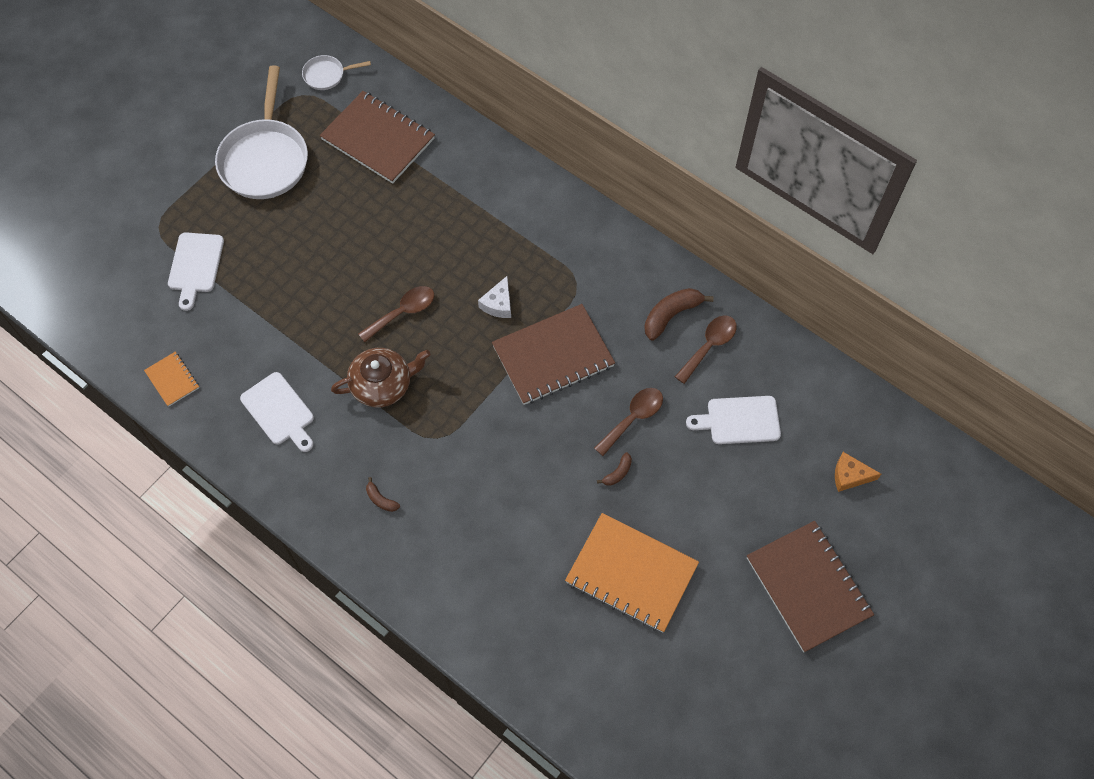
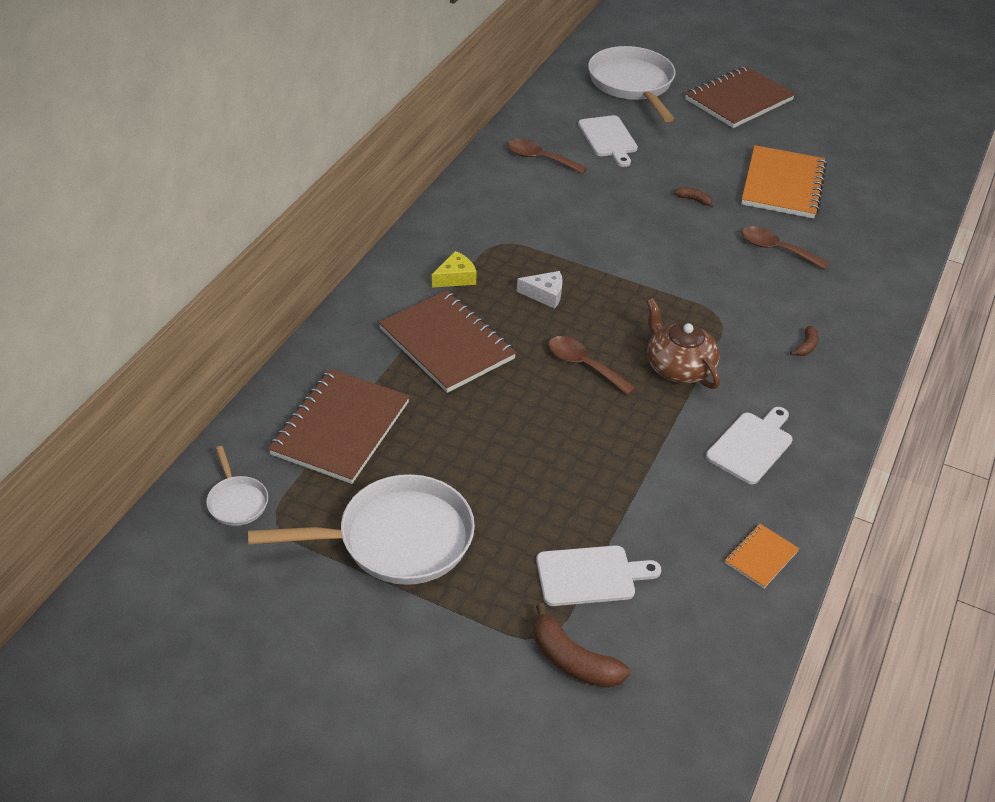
camera: 105 degrees left, 20 degrees down
brown notebook [492,304,615,405] -> brown notebook moved to [379,290,517,393]
brown spoon [594,388,663,456] -> brown spoon moved to [741,227,829,270]
brown banana [644,288,714,341] -> brown banana moved to [534,603,630,688]
orange cheese [835,452,881,492] -> white pan [588,46,676,122]
none -> yellow cheese [432,251,477,288]

